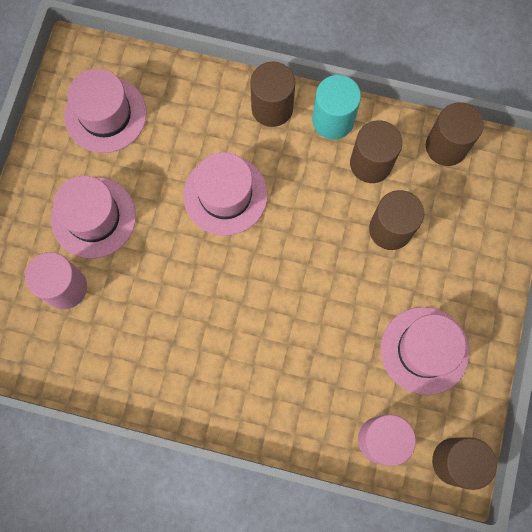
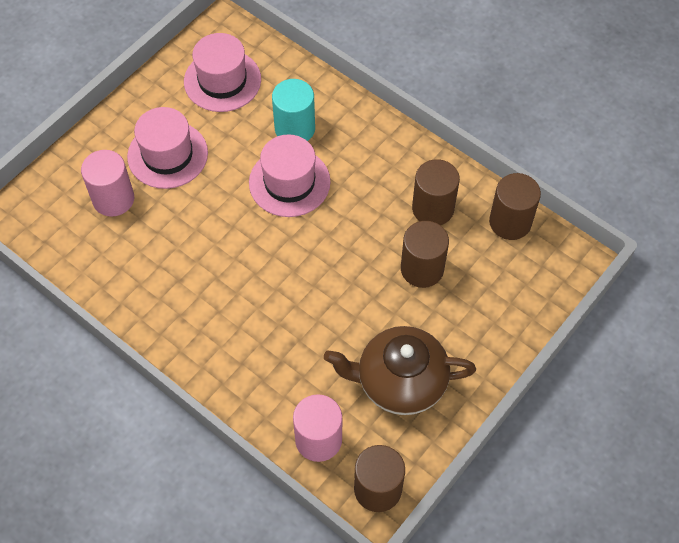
camera: 25 degrees right, 15 degrees down
brown cylinder [250,62,295,127] -> none
turquoise cylinder [312,75,361,140] -> turquoise cylinder moved to [272,79,315,141]
pink hat [381,307,469,395] -> brown teapot [324,326,476,415]

